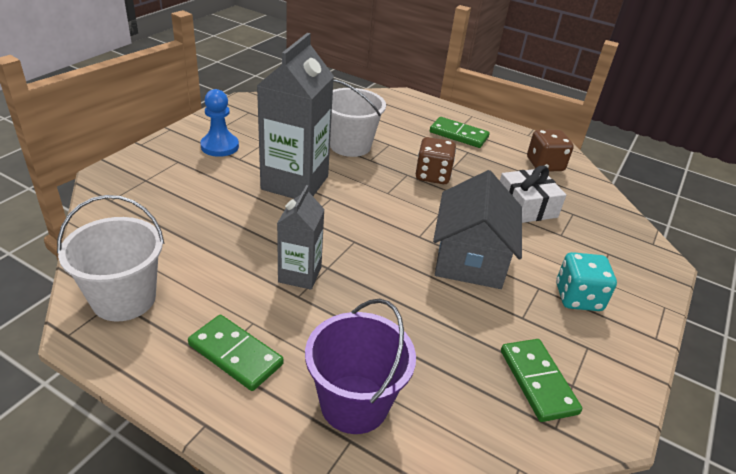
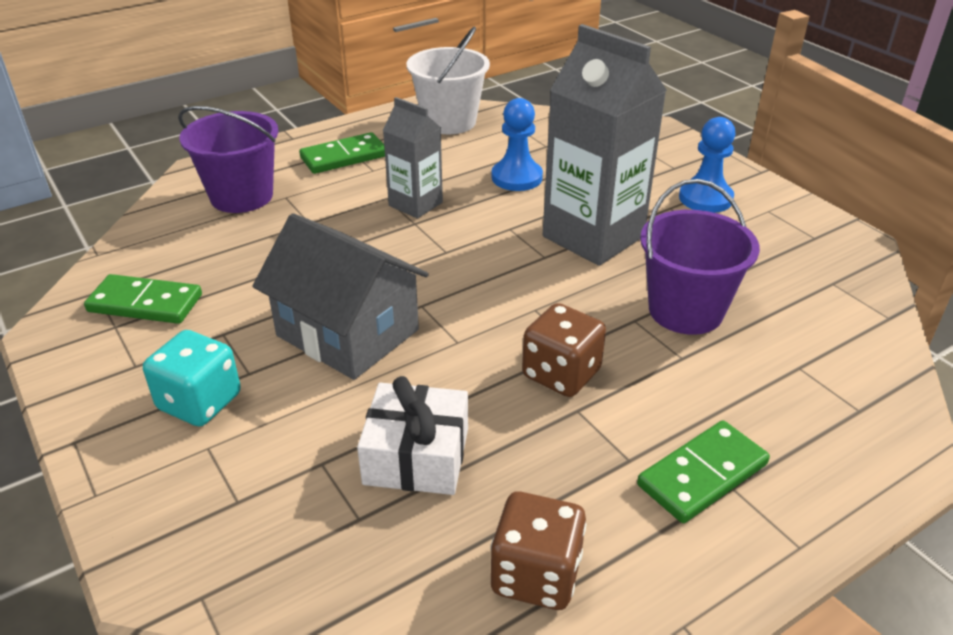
camera: 120 degrees right, 0 degrees up
white bucket [330,79,386,157] -> purple bucket [640,179,760,335]
none -> blue pawn [492,98,543,191]

